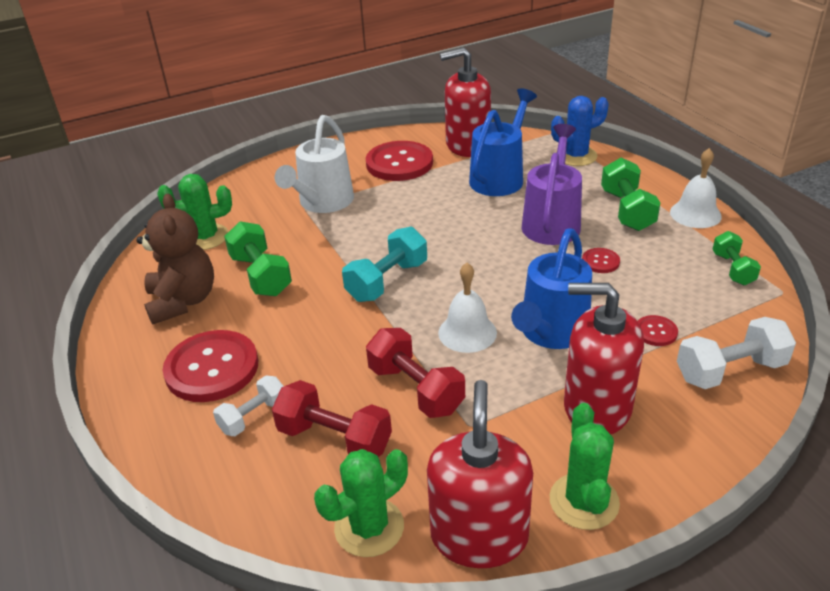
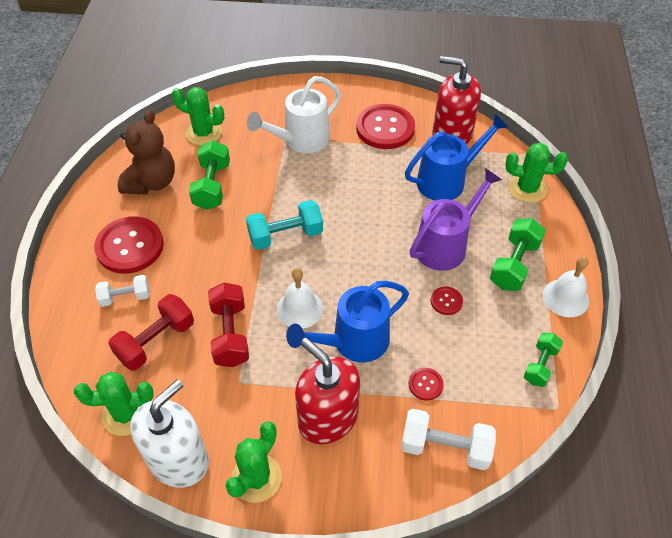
camera: 30 degrees right, 15 degrees up
red dumbbell [272,380,392,457] -> red dumbbell turned 75 degrees clockwise [108,294,194,371]
red soap dispenser [427,380,533,568] -> white soap dispenser [130,380,209,488]
blue cactus [551,96,609,166] -> green cactus [505,143,568,203]

